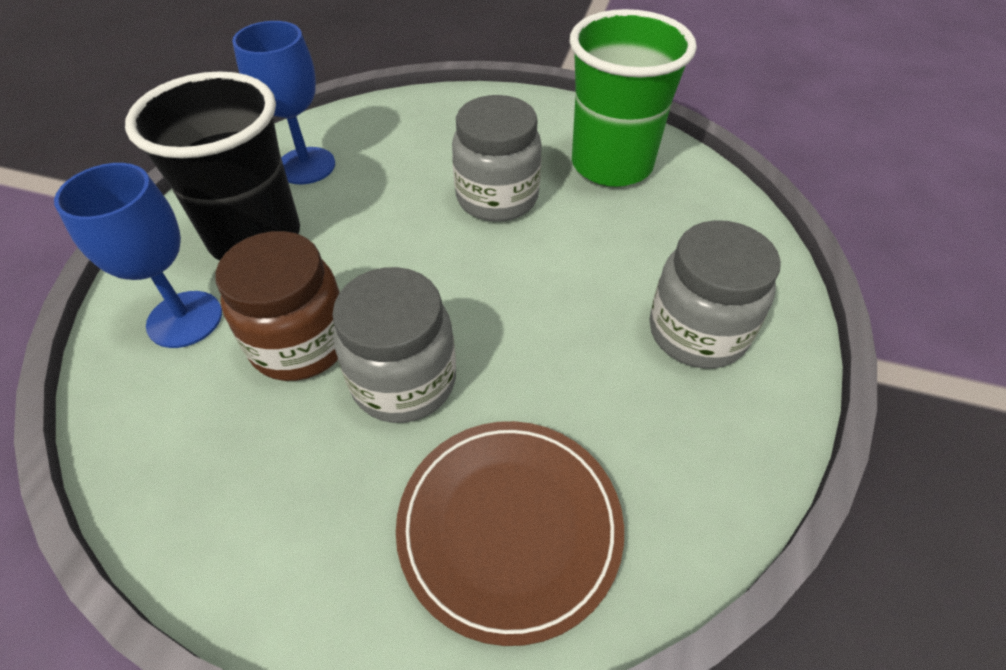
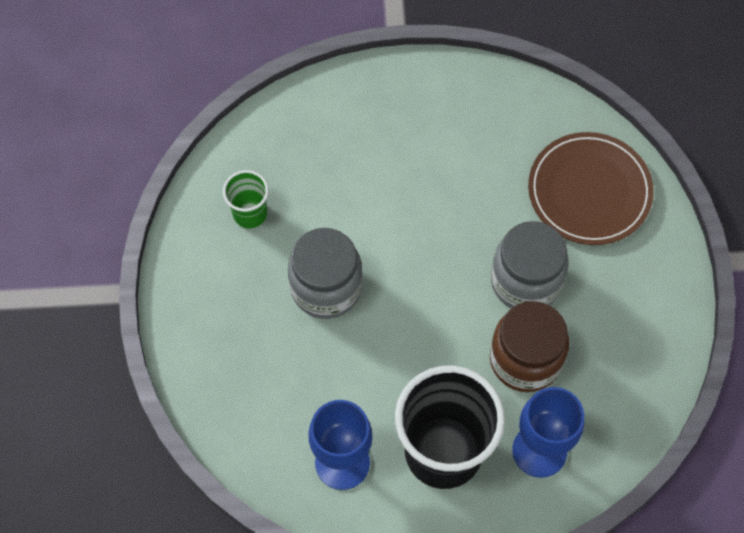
camera: 110 degrees left, 15 degrees up
green cup [569,9,697,187] -> green cup [223,170,269,228], size x0.47
grey jar [649,220,781,369] -> none

